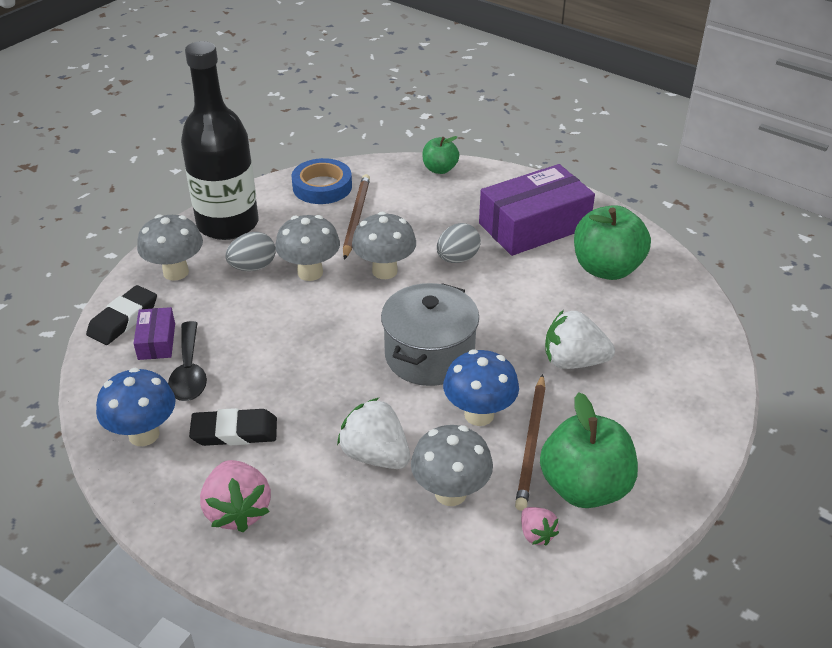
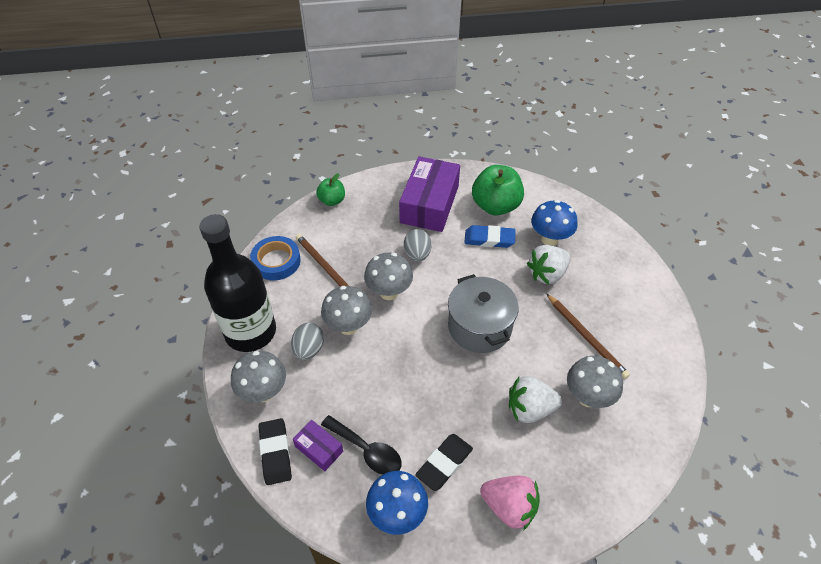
camera: 45 degrees left, 10 degrees up
blue mushroom [443,349,519,426] -> blue mushroom moved to [531,200,578,246]
pink strawberry [521,507,559,546] -> none
green apple [540,392,638,508] -> none
none -> blue eraser [464,225,515,248]

